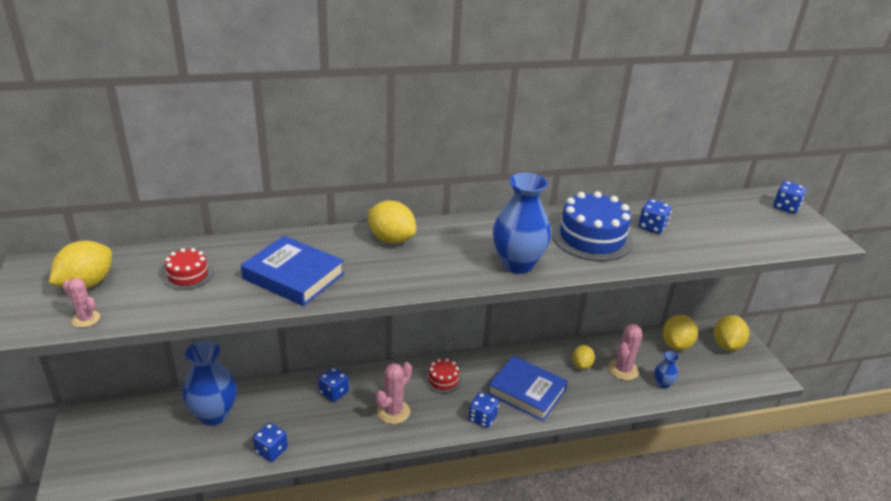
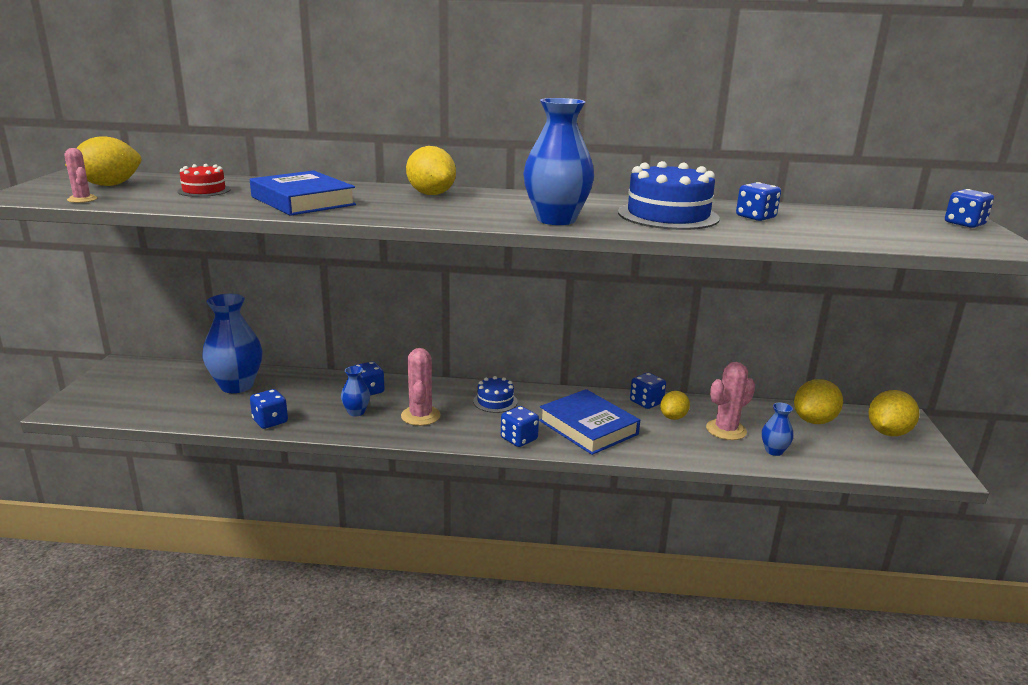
camera: 20 degrees right, 10 degrees down
pink cactus [376,362,412,424] -> pink cactus turned 60 degrees counterclockwise [401,348,441,426]
red cake [425,358,462,394] -> blue cake [473,376,518,413]
none -> blue vase [341,366,370,417]
none -> blue dice [630,372,666,409]

